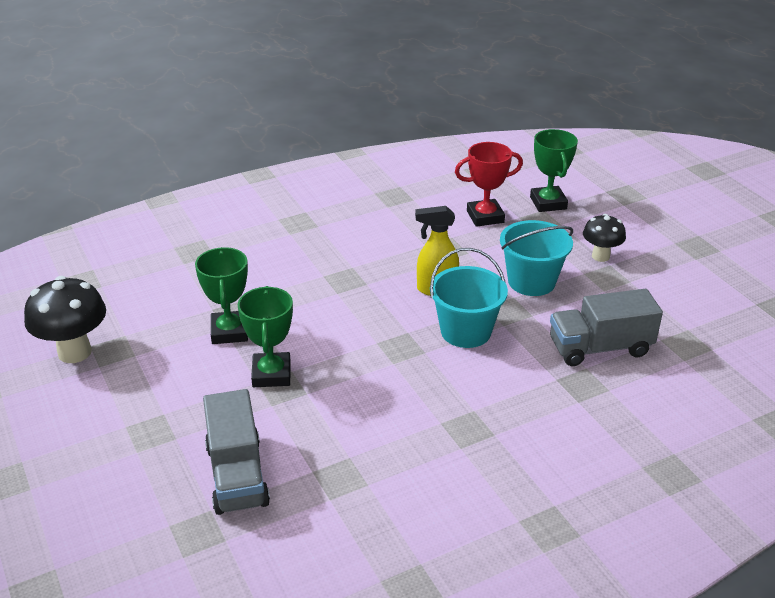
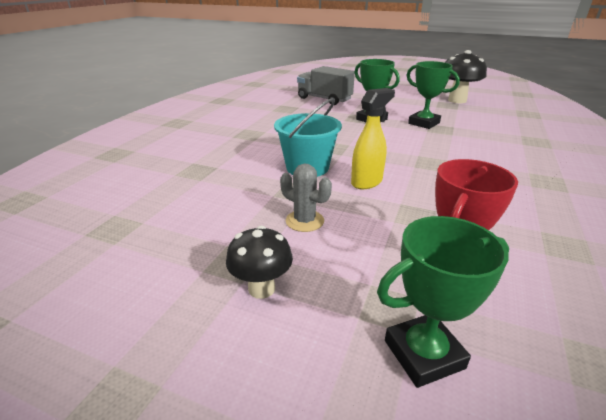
camera: 140 degrees right, 5 degrees down
turquoise bucket [500,220,573,296] -> grey cactus [280,163,332,232]
green trophy [530,129,578,212] -> green trophy turned 60 degrees counterclockwise [377,216,509,388]
grey truck [550,289,663,366] -> none

